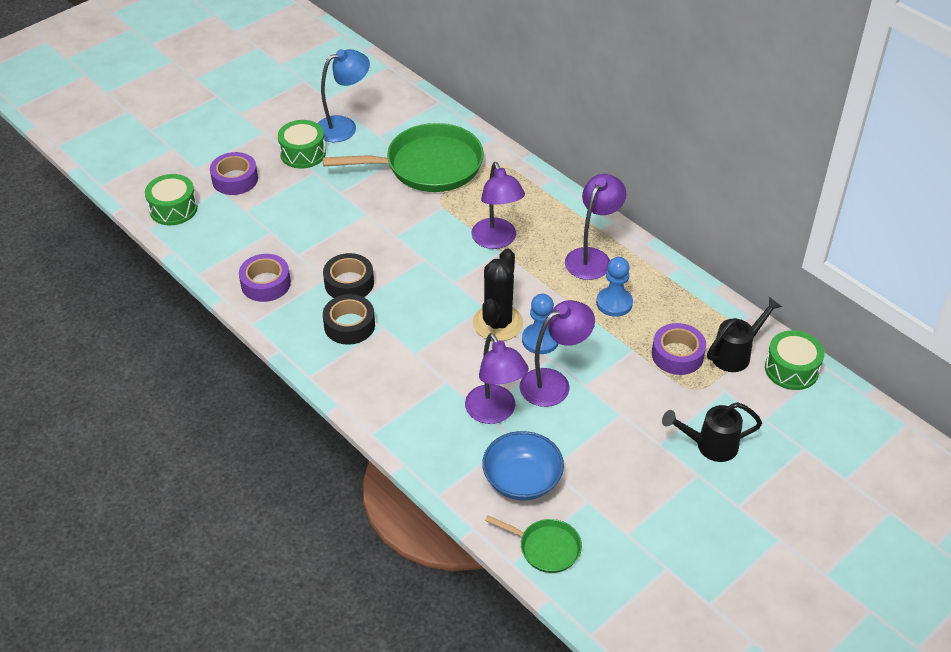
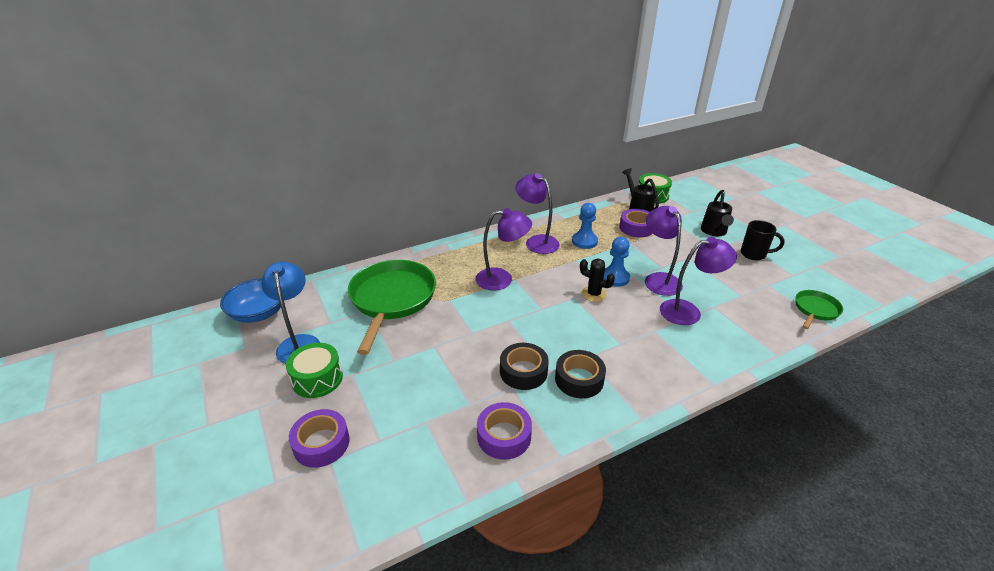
camera: 75 degrees left, 10 degrees down
green drum [145,174,198,225] -> none
black cactus [473,248,523,341] -> black cactus [580,259,615,302], size x0.62
blue bowl [482,431,564,500] -> blue bowl moved to [220,278,281,323]
none -> black mug [741,220,785,260]

